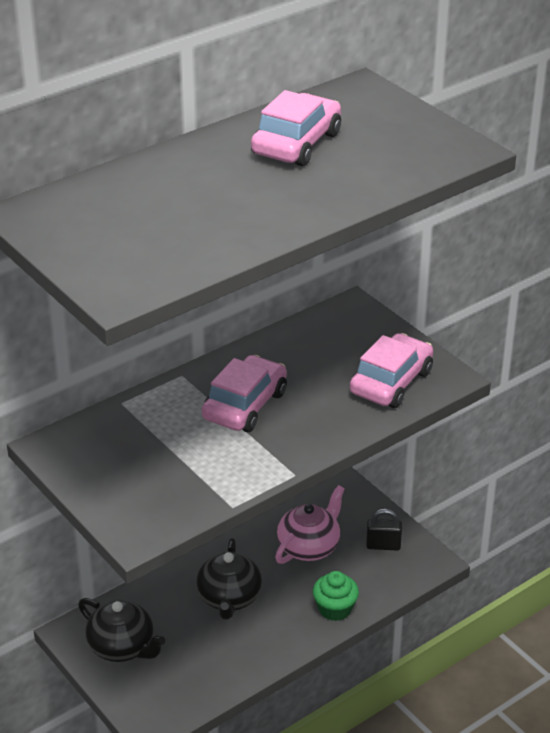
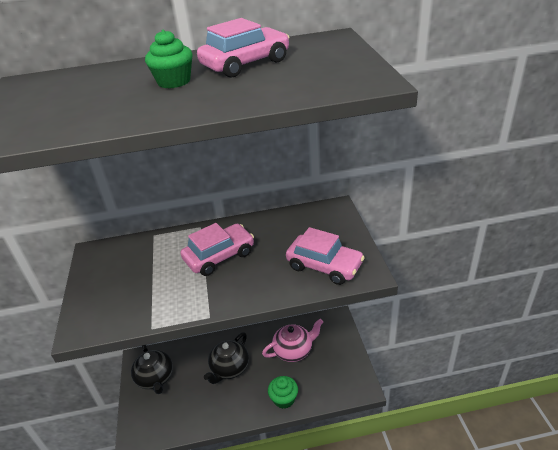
camera: 30 degrees right, 0 degrees up
pink car [350,333,433,408] -> pink car turned 60 degrees clockwise [286,227,365,285]
black padlock [366,509,402,551] -> none
none -> green cupcake [145,30,193,88]

